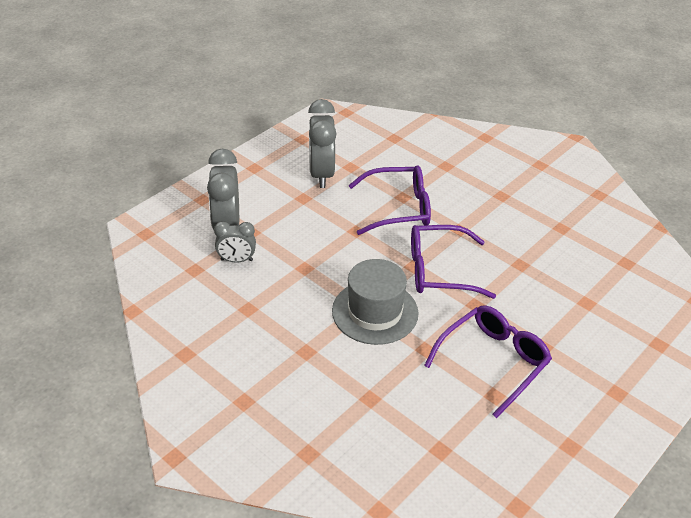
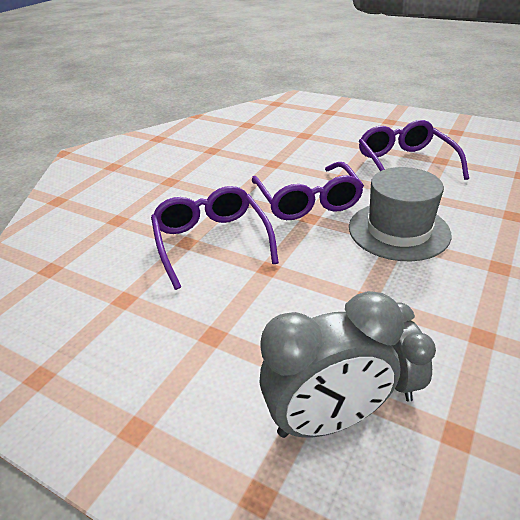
camera: 100 degrees left, 5 degrees down
grey clock [308,99,337,188] -> none
purple glasses [424,305,552,418] -> purple glasses turned 45 degrees clockwise [359,120,469,180]

